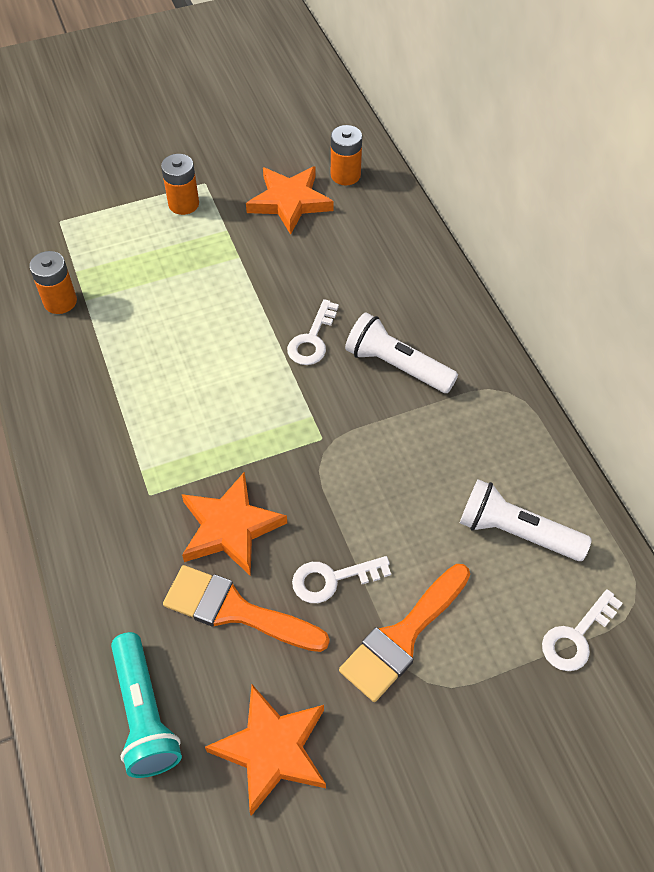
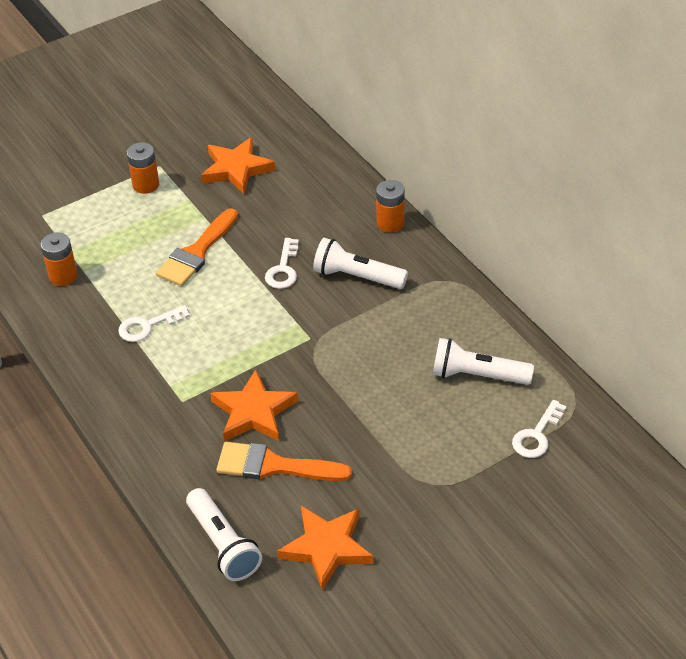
camera: 10 degrees left, 10 degrees down
turquoise flashlight [111,632,182,778] -> white flashlight [186,488,262,581]
white key [292,556,391,603] -> white key moved to [118,305,190,342]
orange battery [331,125,362,185] -> orange battery moved to [376,180,405,233]
orange brush [339,564,470,702] -> orange brush moved to [156,208,238,286]

